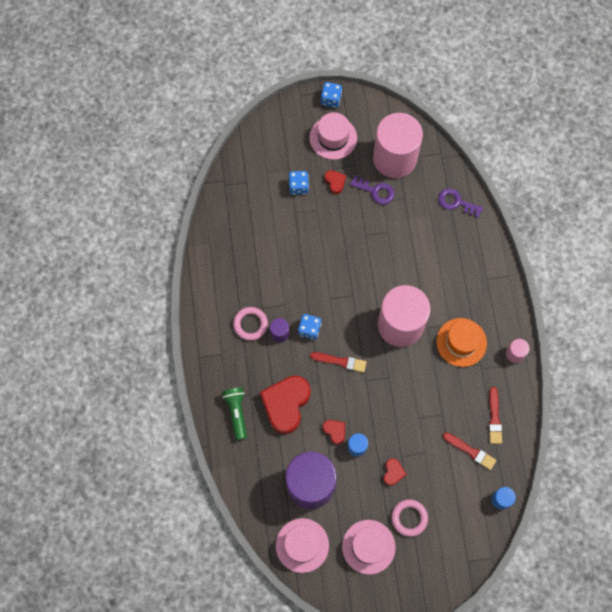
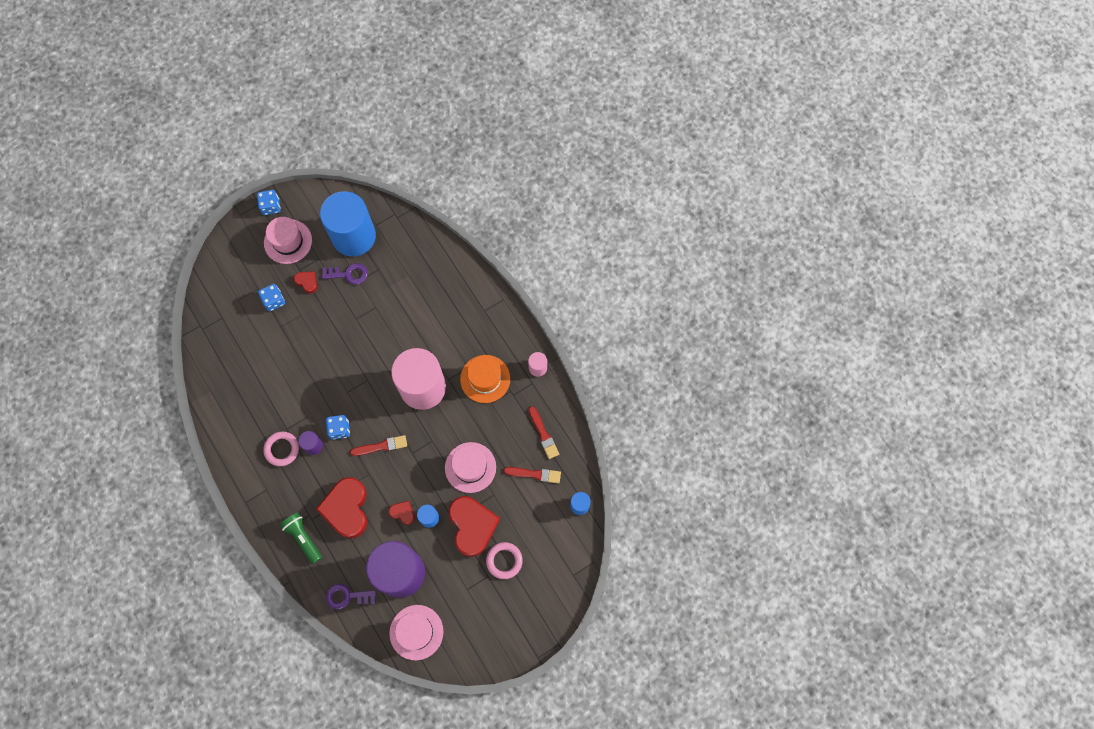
camera: 25 degrees left, 0 degrees up
pink hat [342,520,396,575] -> pink hat moved to [445,442,496,493]
pink cylinder [373,113,423,178] -> blue cylinder [320,191,376,256]
red heart [383,458,407,486] -> red heart [449,496,500,557], size x2.20
purple key [438,188,483,218] -> purple key moved to [326,584,376,609]

